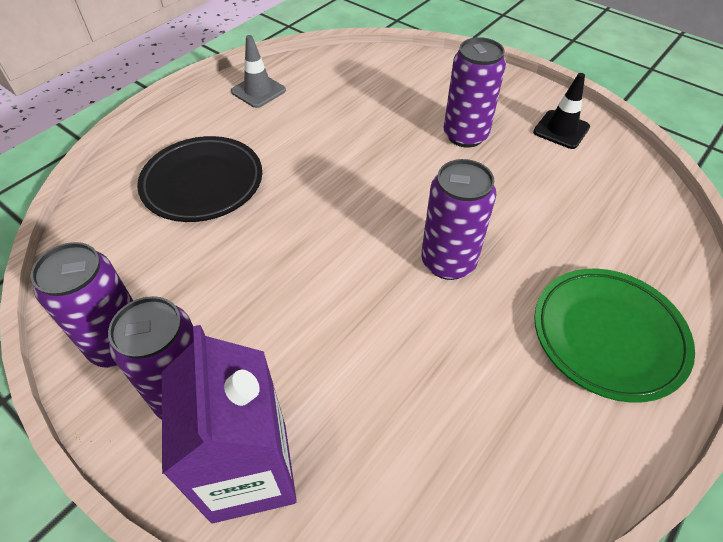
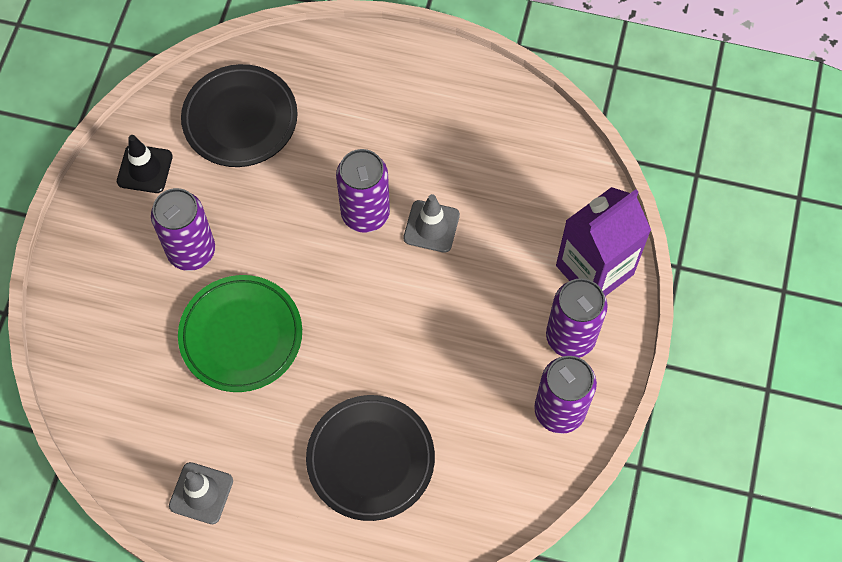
camera: 115 degrees left, 15 degrees up
green plate [534,269,695,403] -> green plate moved to [178,275,302,392]
none -> black plate [181,64,298,167]
none -> grey traffic cone [403,194,460,253]

